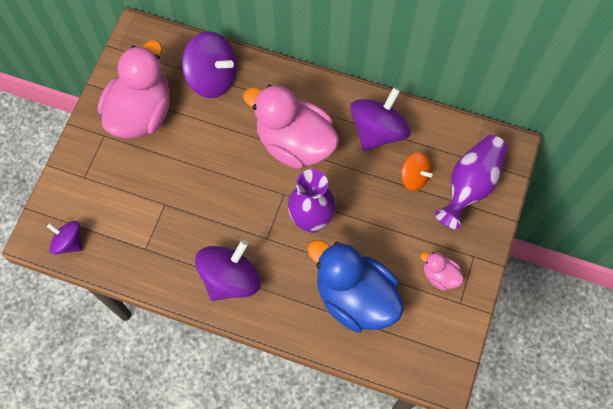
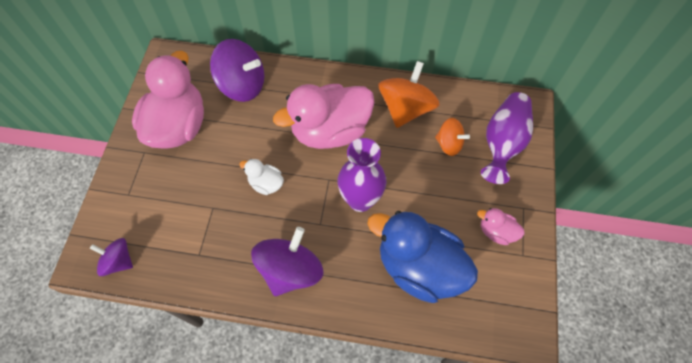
camera: 10 degrees left, 5 degrees down
pink duck [243,84,339,169] -> pink duck turned 45 degrees counterclockwise [273,84,375,149]
purple spinning top [350,87,411,151] -> orange spinning top [378,61,439,128]
none -> white duck [239,159,284,195]

